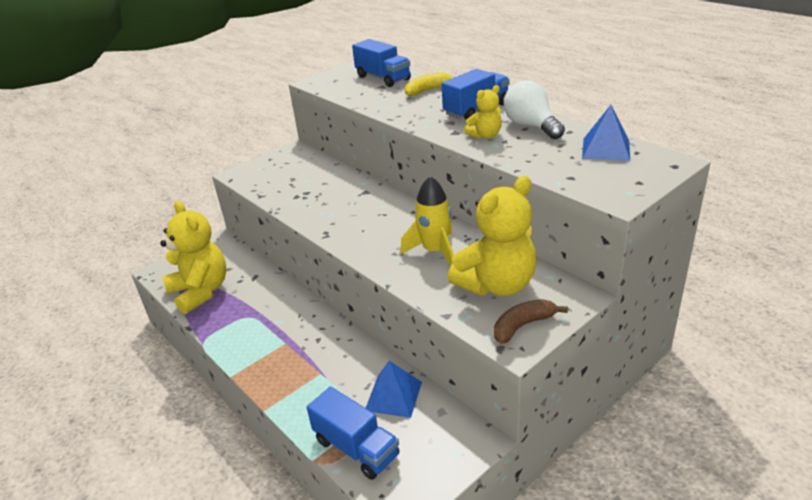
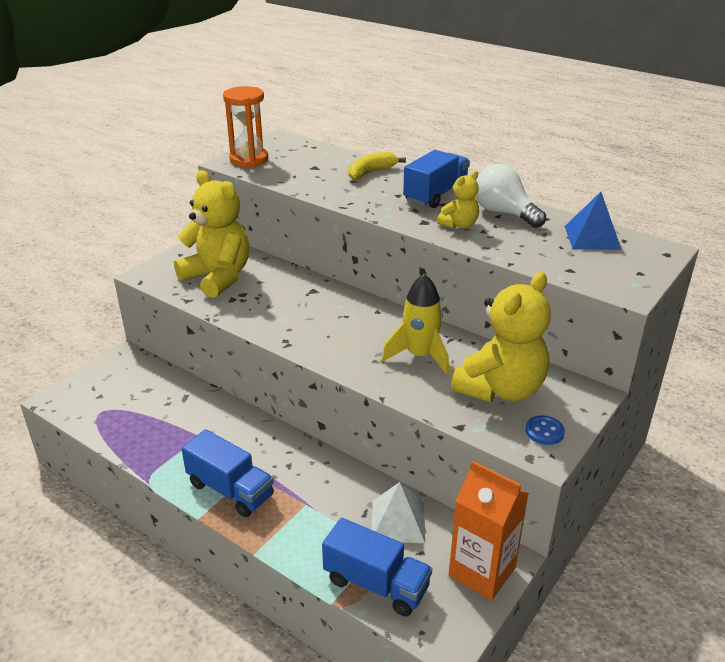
camera: 15 degrees left, 0 degrees up
yellow teddy bear [160,201,226,314] -> yellow teddy bear moved to [174,170,249,298]
blue truck [352,39,411,87] -> blue truck moved to [181,429,274,517]
blue pyramid [366,361,422,418] -> white pyramid [371,482,425,543]
brown banana [494,299,568,344] -> blue button [526,415,565,445]
none -> orange hourglass [223,86,269,167]
none -> orange carton [449,461,529,600]

